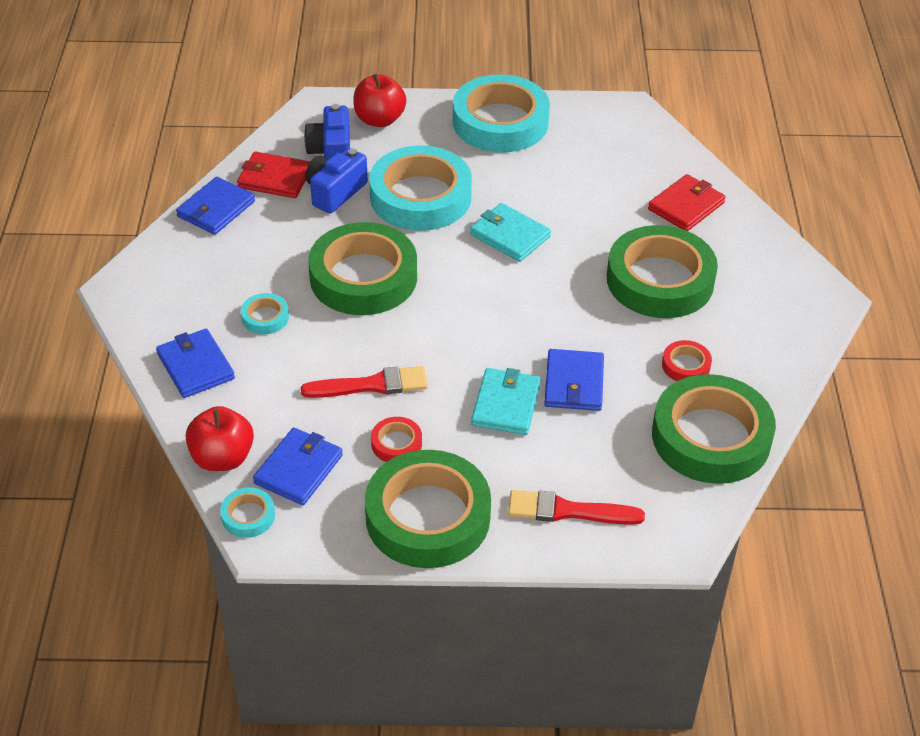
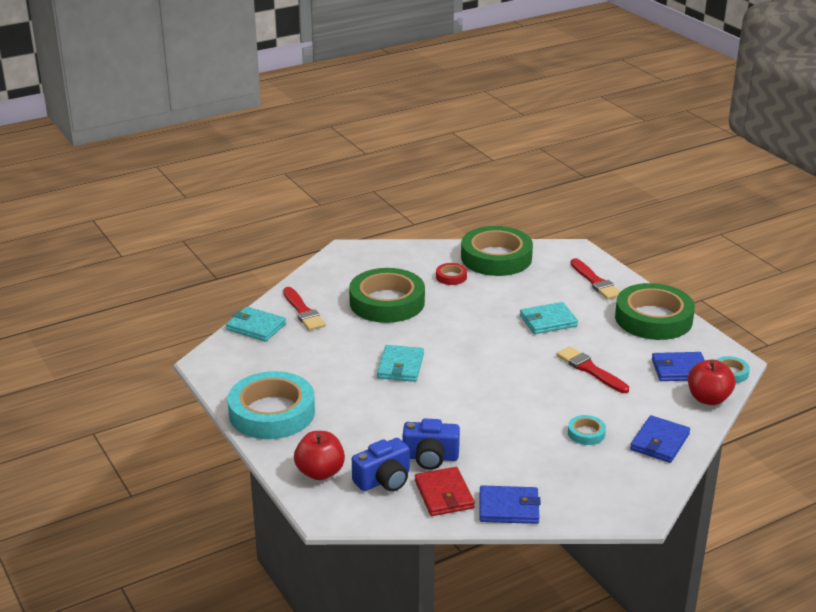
camera: 120 degrees left, 15 degrees down
green tape [308,222,417,315] -> none
turquoise tape [369,146,472,231] -> none
red tape [371,417,422,462] -> none
blue wallet [544,349,604,411] -> none
red wallet [648,174,726,231] -> red brush [283,287,326,331]
none -> turquoise wallet [226,307,286,342]

